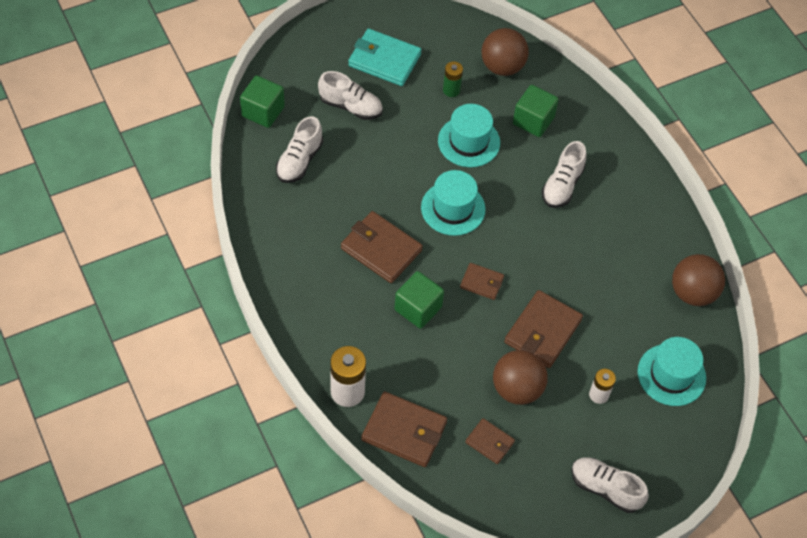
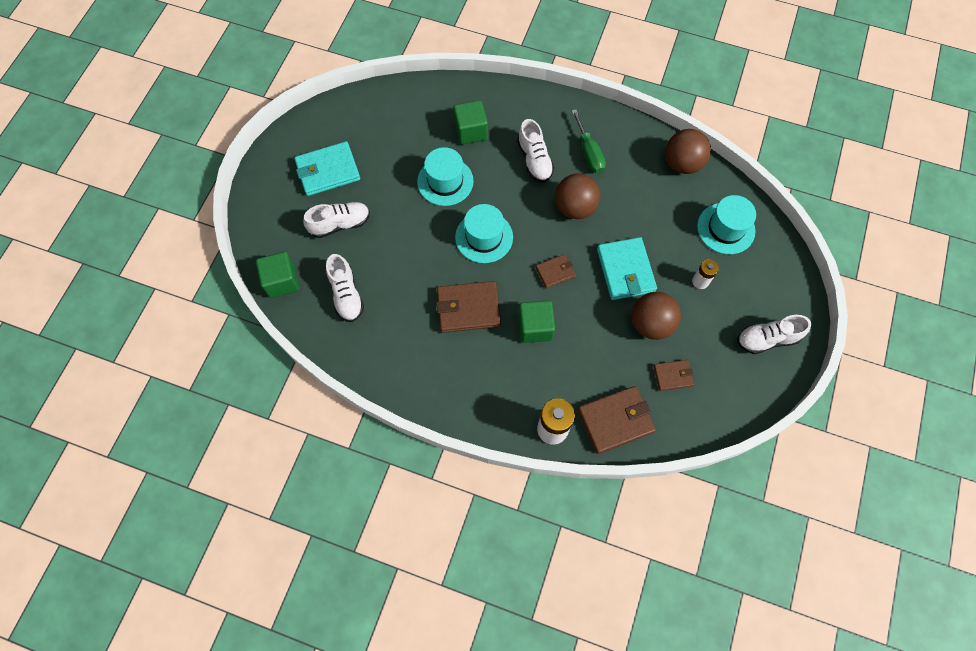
camera: 40 degrees left, 10 degrees up
green battery [443,61,463,97] -> none
brown ball [481,28,529,76] -> brown ball moved to [555,173,601,219]
brown wallet [504,290,583,368] -> turquoise wallet [597,237,657,300]
none -> green screwdriver [572,109,606,173]

